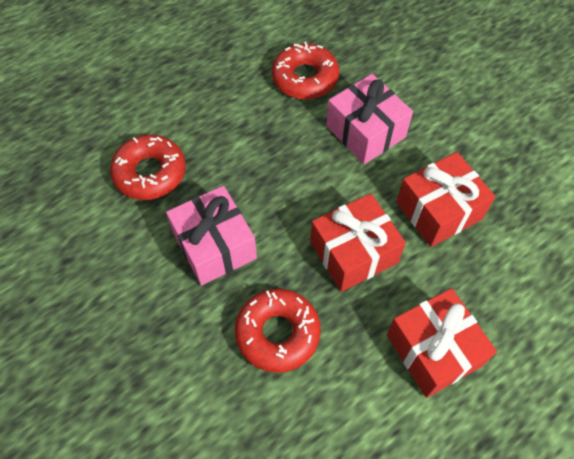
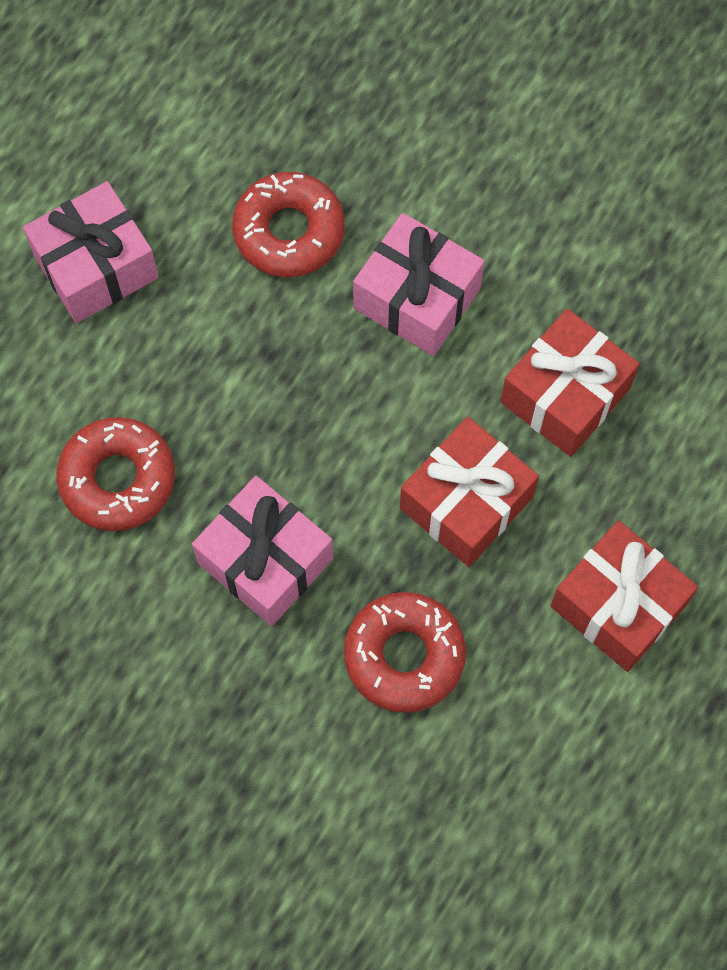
camera: 20 degrees left, 10 degrees up
none -> pink gift [23,181,159,323]

